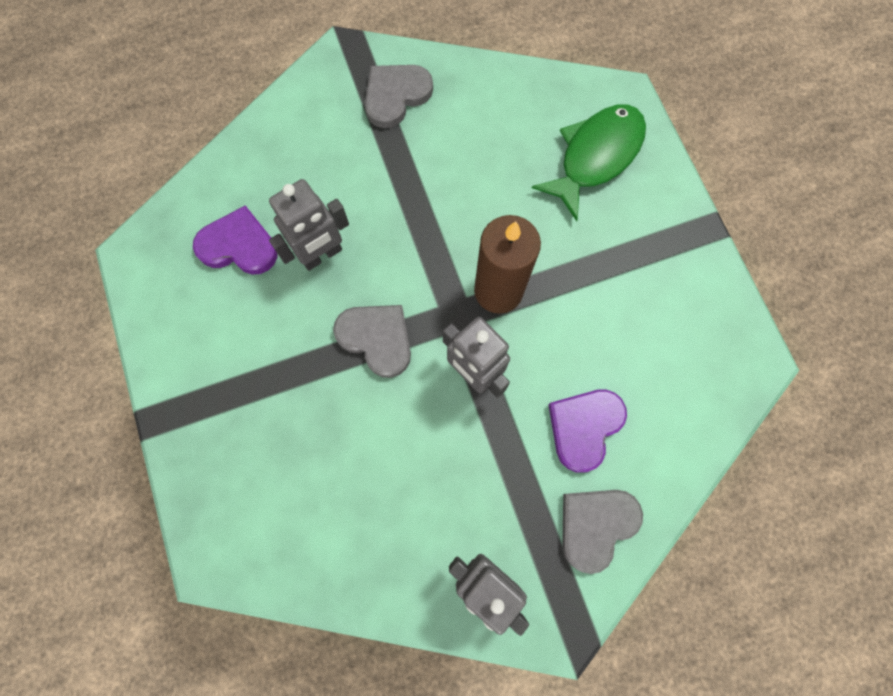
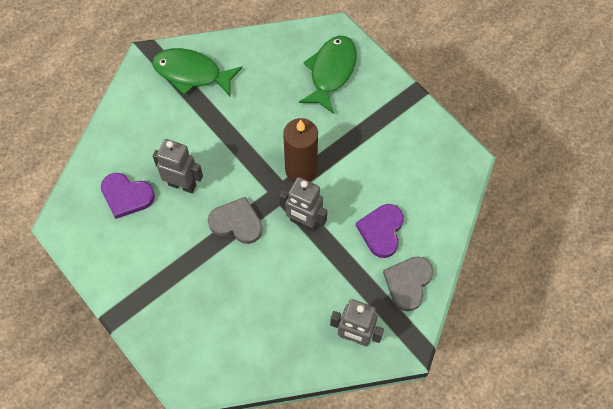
camera: 20 degrees left, 10 degrees down
purple heart [193,205,278,274] -> purple heart turned 150 degrees counterclockwise [101,173,155,219]
grey robot [269,179,349,271] -> grey robot turned 105 degrees counterclockwise [152,139,203,193]
grey heart [365,65,433,128] -> green fish [152,48,243,98]

